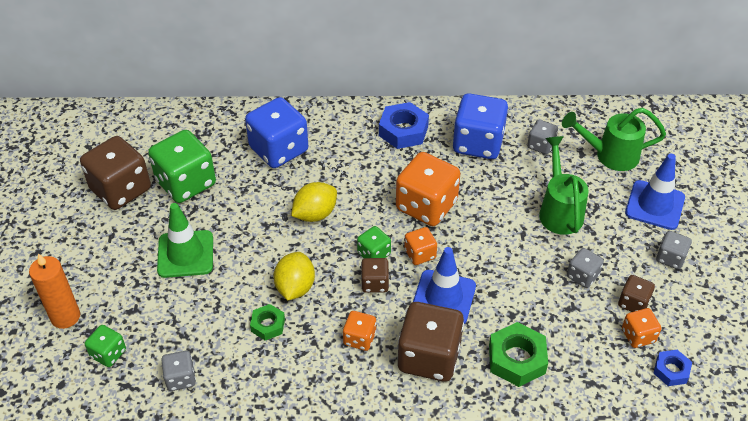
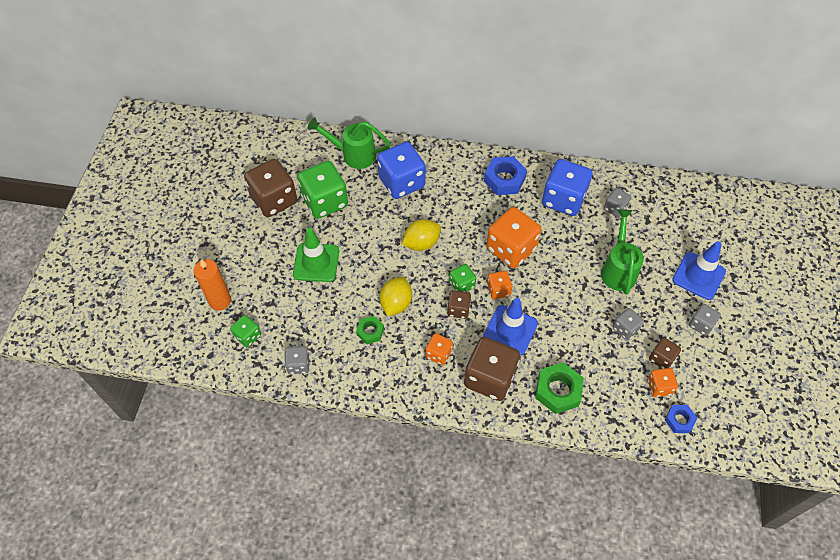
camera: 10 degrees right, 10 degrees up
green watering can [562,107,666,171] -> green watering can moved to [307,117,390,169]

